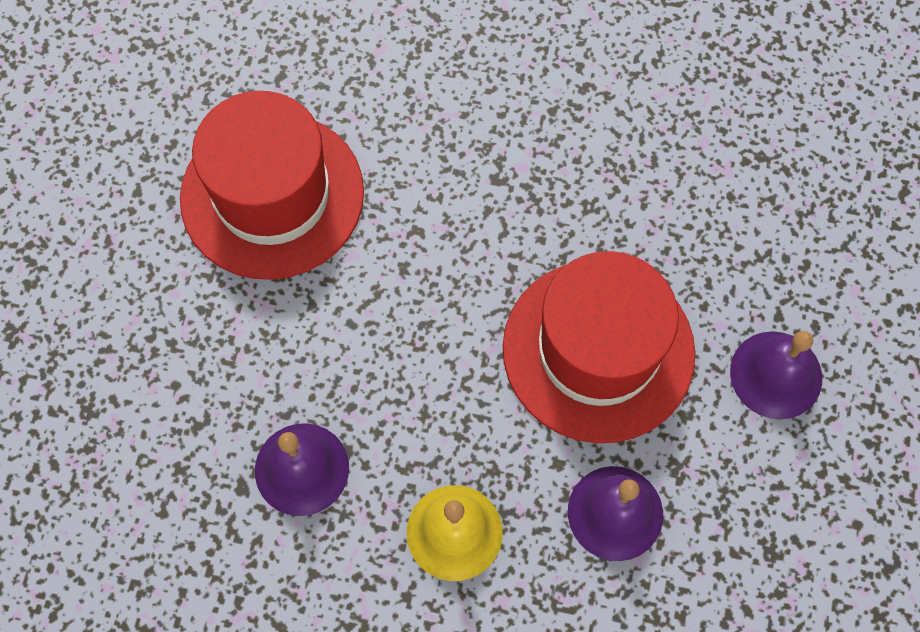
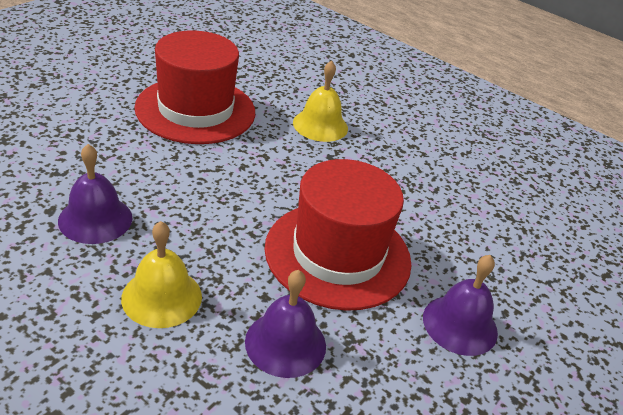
camera: 20 degrees right, 30 degrees down
none -> yellow bell [293,60,348,142]

